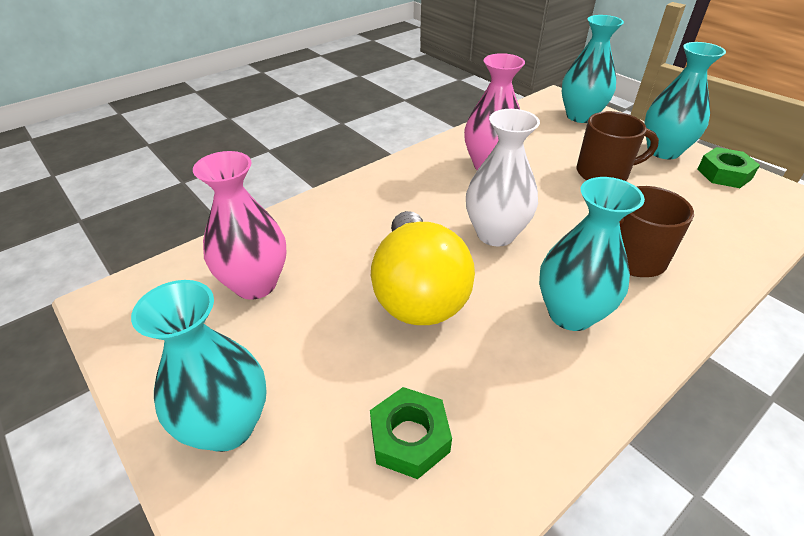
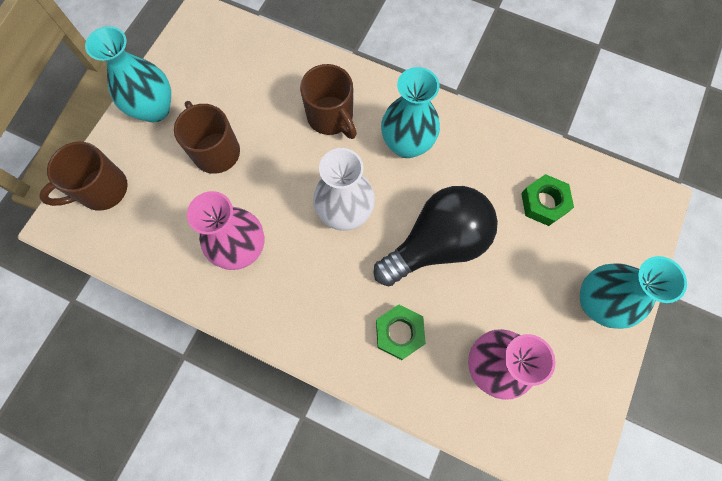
camera: 115 degrees left, 30 degrees up
yellow light bulb [371,211,475,325] -> black light bulb [374,186,498,286]
turquoise vase [562,15,624,123] -> brown mug [39,142,128,211]
green nut [697,147,760,188] -> green nut moved to [376,304,426,360]

